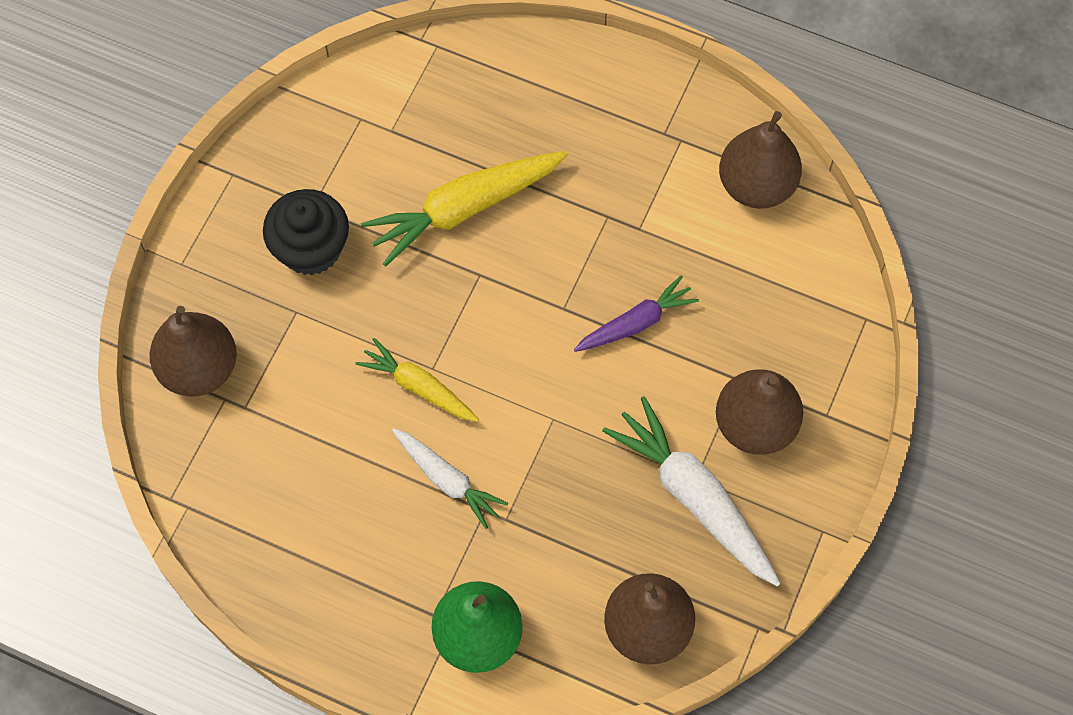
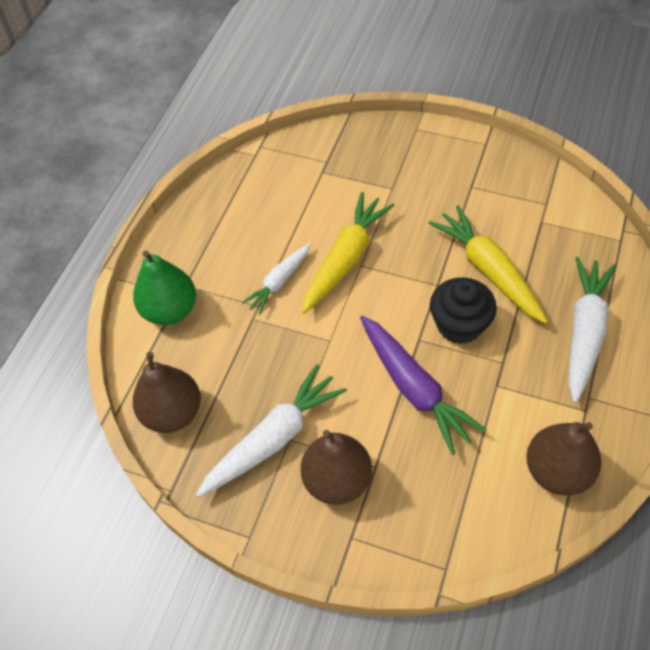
camera: 90 degrees right, 10 degrees down
brown pear [149,306,237,396] -> none
black cupcake [263,189,349,275] -> black cupcake moved to [430,277,497,344]
yellow carrot [355,338,479,422] -> yellow carrot [302,192,395,314], size x1.65
purple carrot [574,275,699,352] -> purple carrot [360,316,487,455], size x1.65
none -> white carrot [568,257,617,403]

